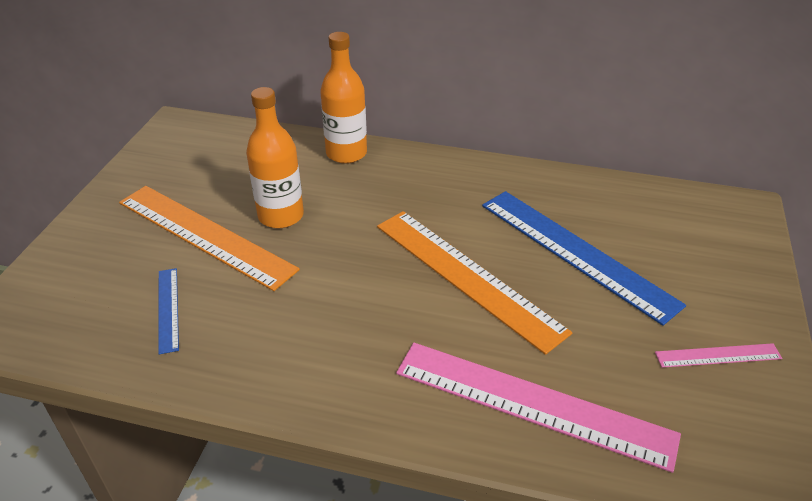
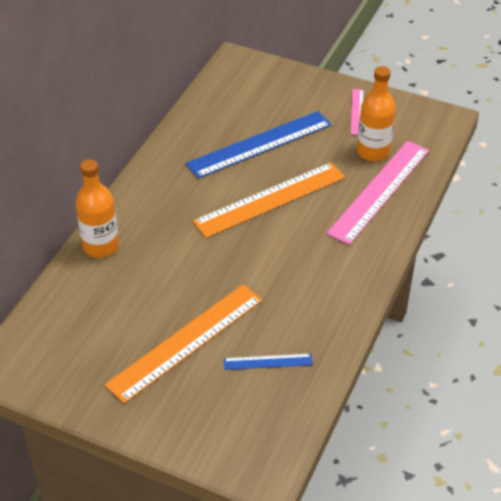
camera: 80 degrees left, 5 degrees up
orange bottle [246,87,304,228] -> orange bottle moved to [357,66,396,162]

